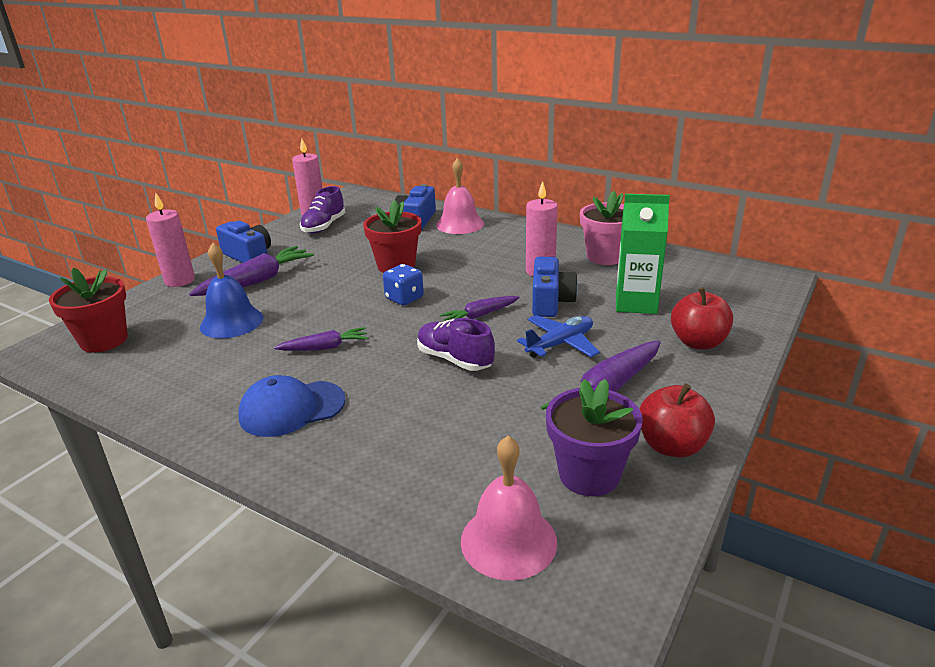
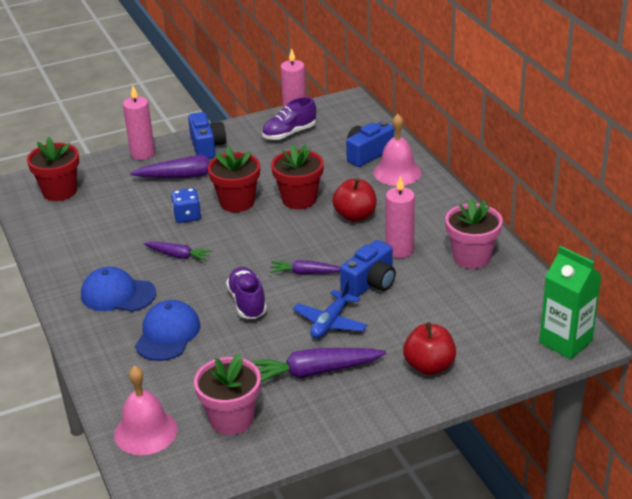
camera: 35 degrees right, 5 degrees up
blue bell [200,243,263,338] -> none
blue dice [383,264,424,306] -> blue dice moved to [171,188,201,223]
blue plane [517,315,600,358] -> blue plane turned 120 degrees clockwise [293,280,367,339]
purple flower pot [546,379,643,496] -> pink flower pot [194,354,261,435]
green carton [616,194,670,314] -> green carton moved to [539,246,602,359]
red apple [639,383,715,457] -> red apple moved to [332,178,377,222]
none -> blue cap [135,300,200,361]
none -> red flower pot [208,146,260,212]

